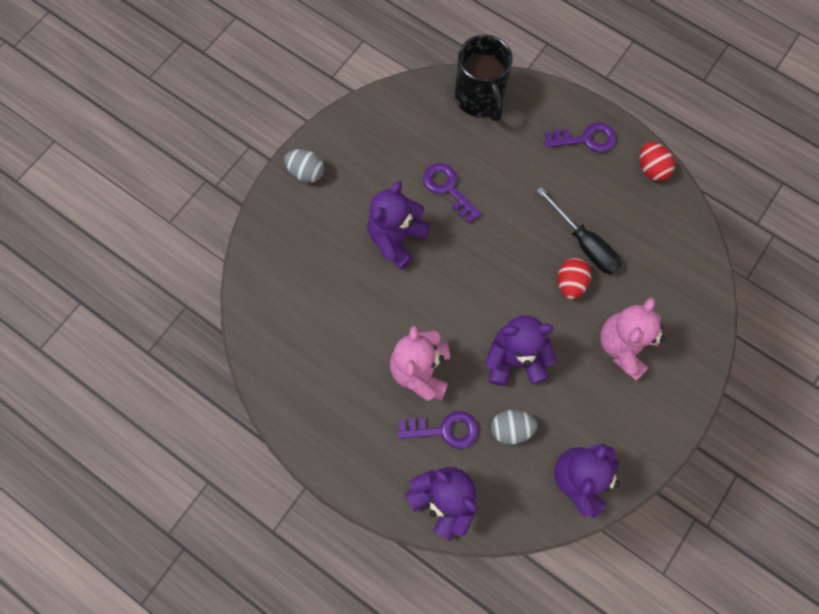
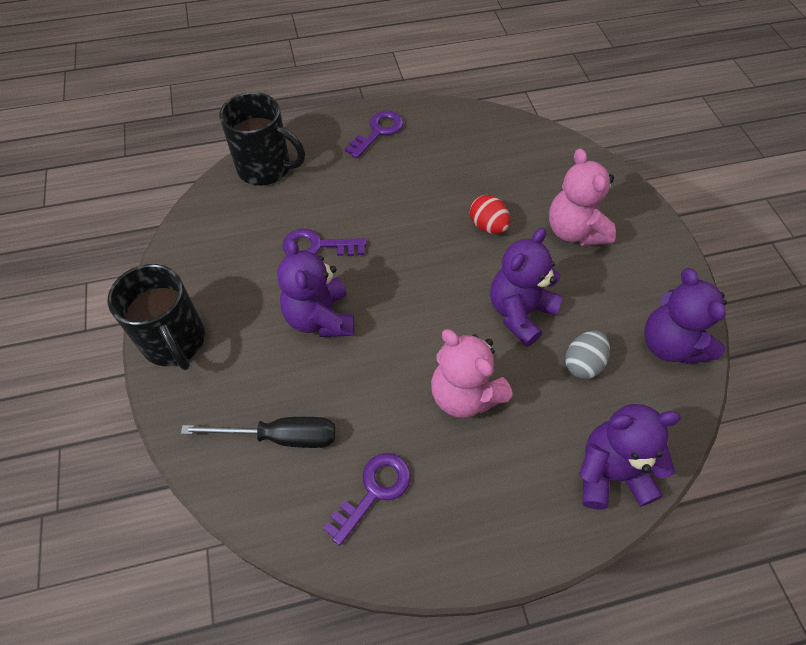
camera: 50 degrees left, 15 degrees down
grey egg [284,149,324,183] -> black mug [108,264,205,370]
purple key [398,411,478,449] -> purple key moved to [323,453,411,546]
black screwdriver [536,187,621,274] -> black screwdriver moved to [181,417,335,448]
red egg [640,142,675,181] -> none

